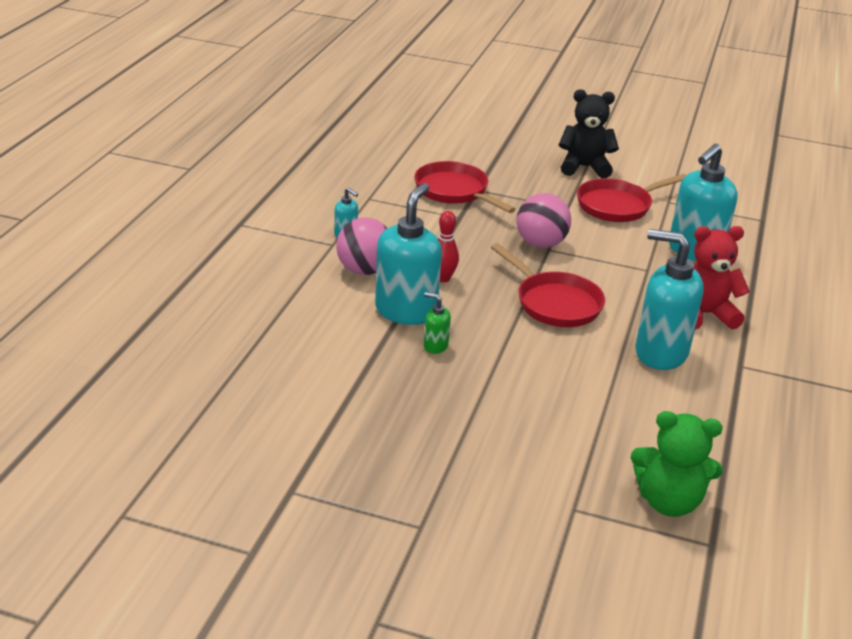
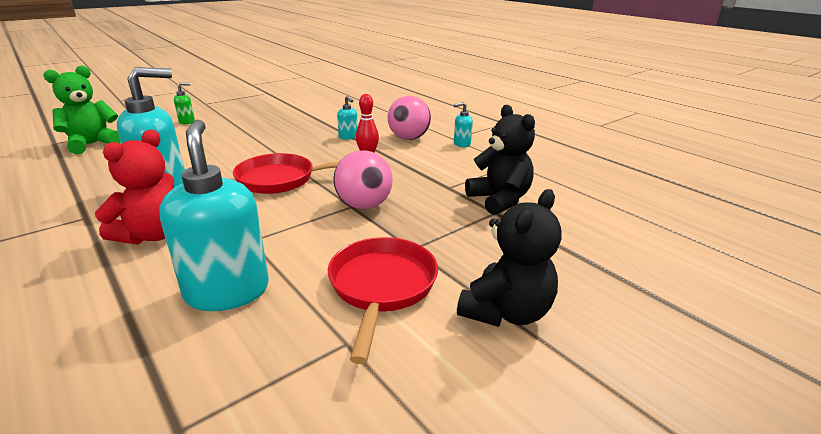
camera: 125 degrees right, 5 degrees down
turquoise soap dispenser [375,183,442,325] -> turquoise soap dispenser [337,96,358,140], size x0.44
red pan [414,161,516,213] -> black teddy bear [465,105,535,215]
green soap dispenser [424,292,451,354] -> green soap dispenser moved to [174,82,195,124]

